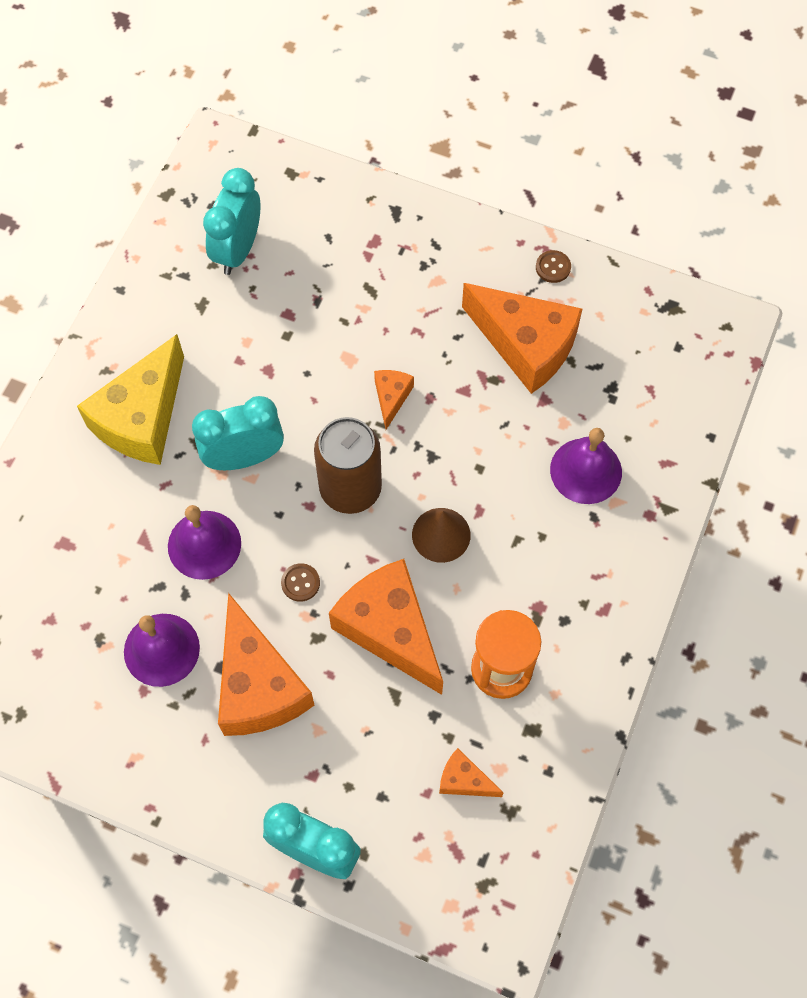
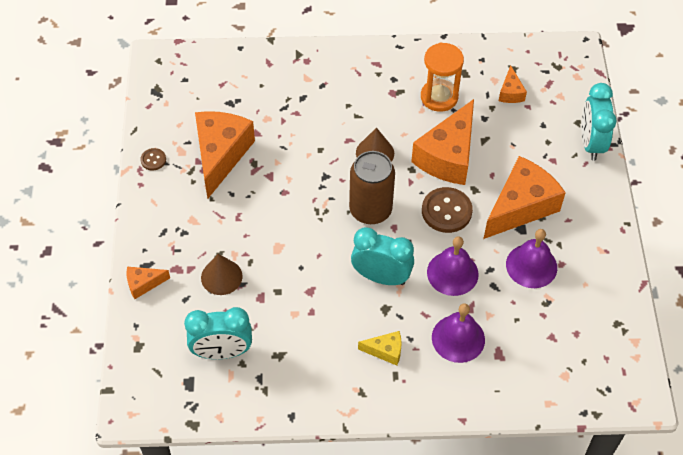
camera: 115 degrees left, 10 degrees down
yellow cheese [77,334,184,465] -> yellow cheese [358,331,402,366], size x0.46
turquoise clock [192,396,284,470] -> turquoise clock turned 150 degrees clockwise [351,227,414,285]
brown button [281,563,320,602] -> brown button [422,187,473,233], size x1.94
orange cheese [374,370,414,430] -> orange cheese moved to [127,267,170,299]
purple bell [550,428,622,504] -> purple bell moved to [432,303,485,363]
none -> brown cone [201,254,243,295]

